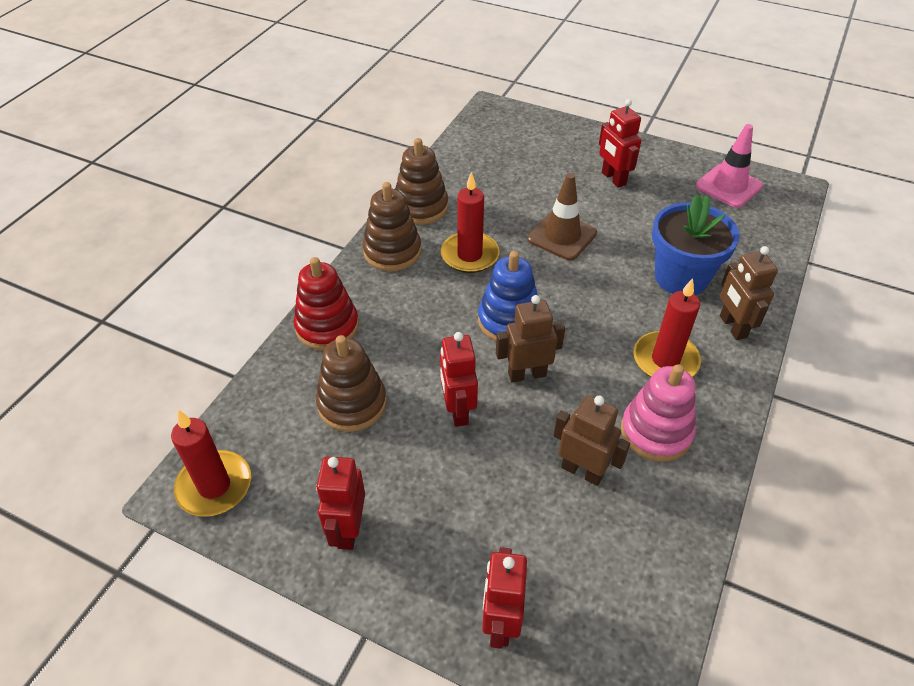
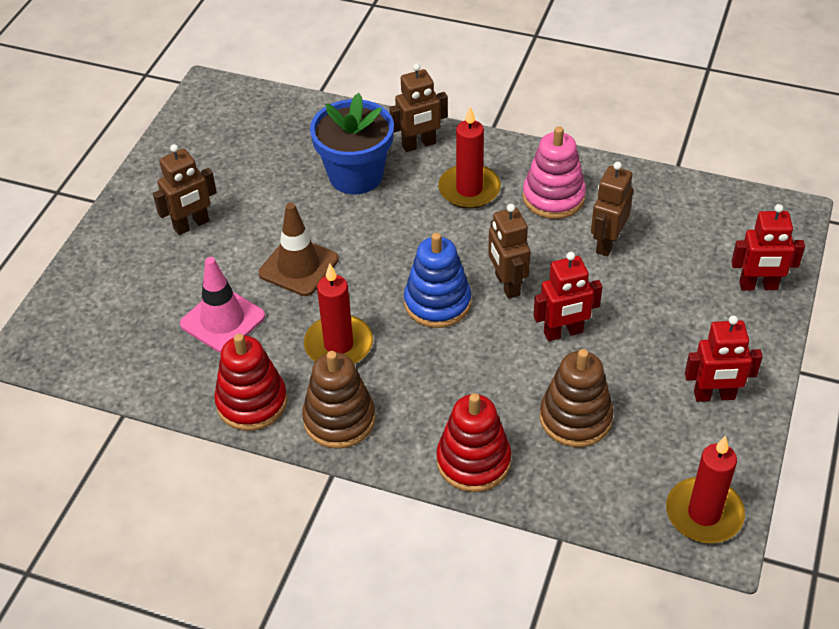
camera: 95 degrees left, 0 degrees up
brown stacking toy [395,138,448,225] -> red stacking toy [214,334,287,431]
red robot [599,99,641,188] -> brown robot [153,144,217,235]
pink traffic cone [696,124,763,208] -> pink traffic cone moved to [180,257,265,353]

